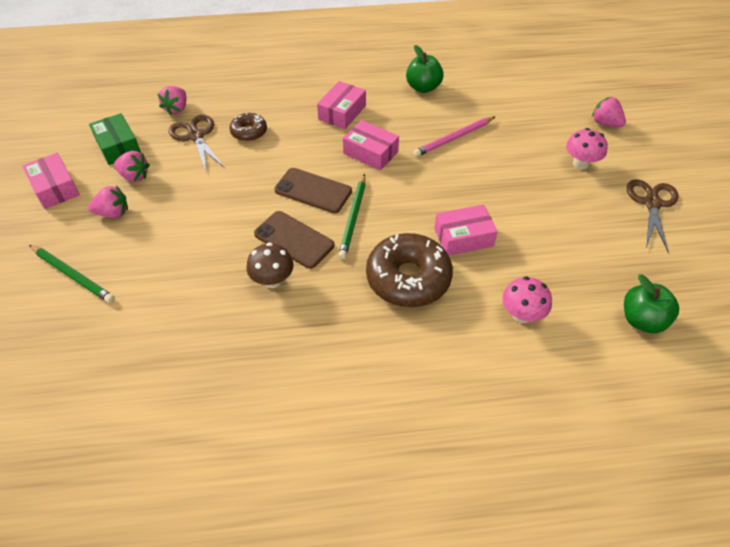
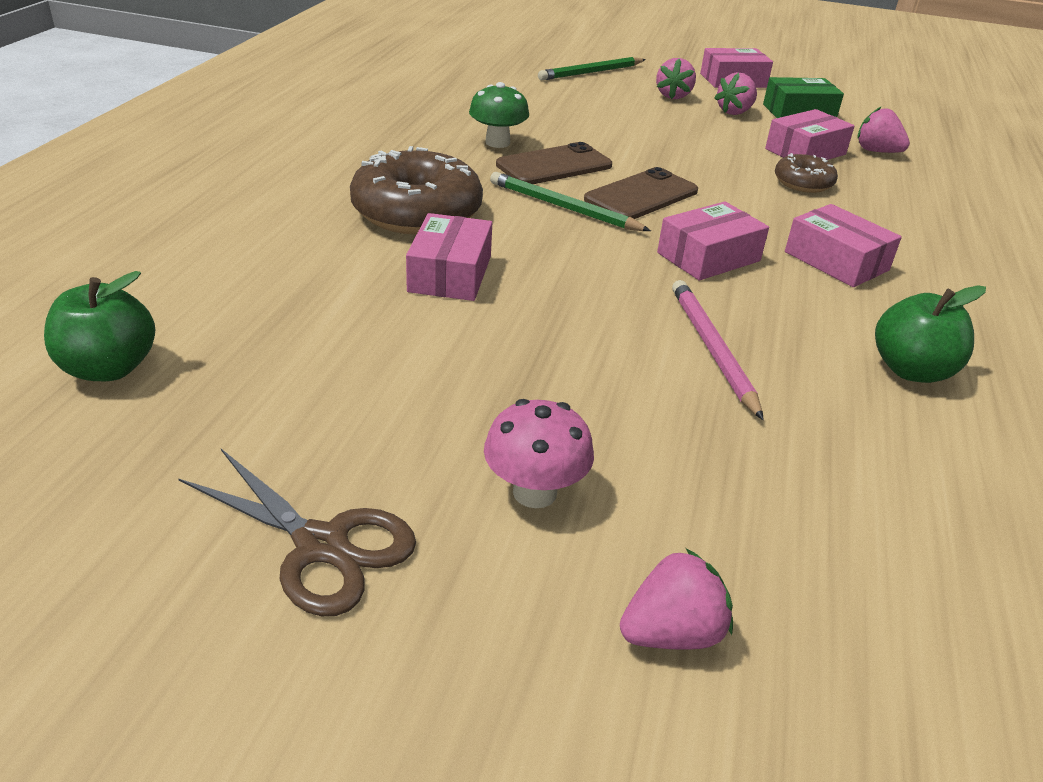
camera: 110 degrees right, 15 degrees down
brown scissors [169,115,225,171] -> pink box [765,109,855,160]
brown mushroom [247,242,294,288] -> green mushroom [469,82,529,148]
pink mushroom [502,276,552,323] -> none

